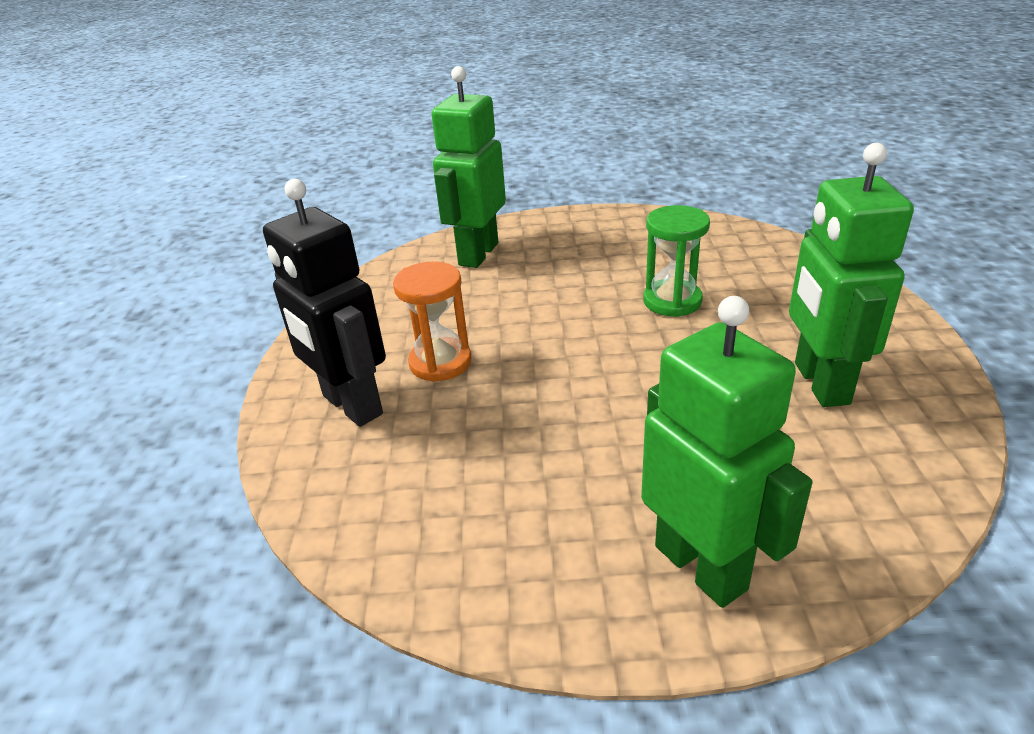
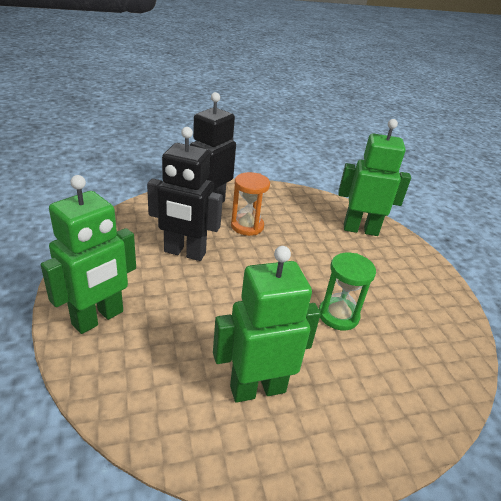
camera: 70 degrees right, 0 degrees up
none -> black robot [147,127,223,261]

